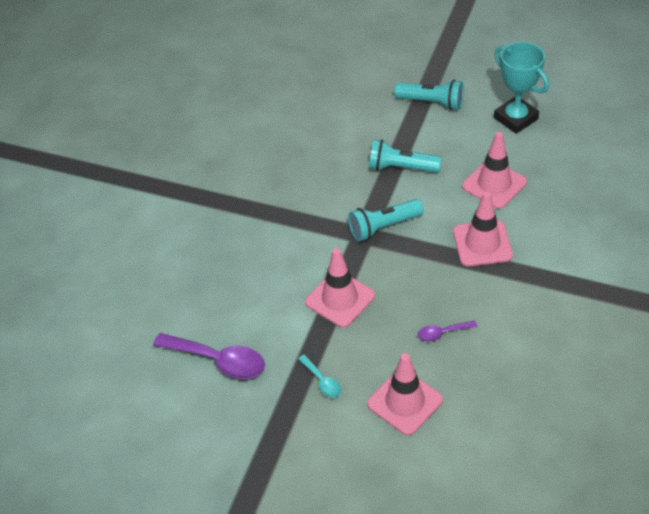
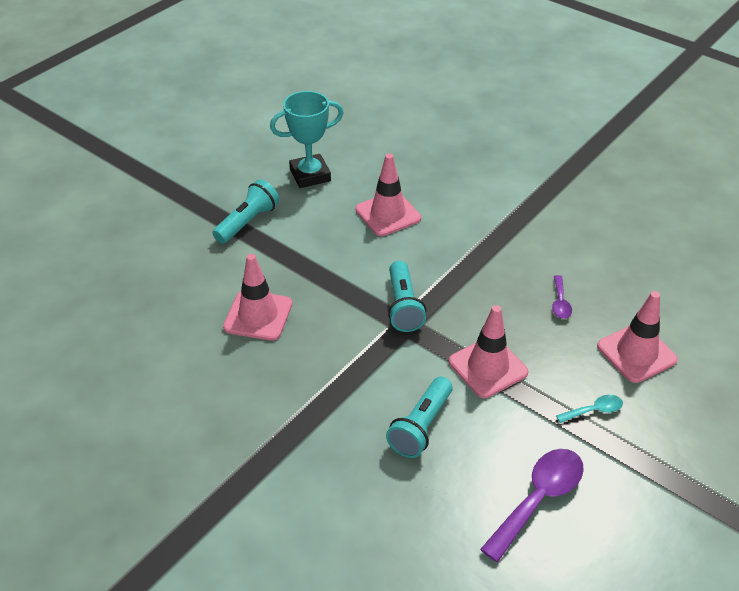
camera: 75 degrees left, 5 degrees down
turquoise flashlight [369,139,442,173] -> turquoise flashlight moved to [386,377,453,458]
pink traffic cone [453,192,513,266] -> pink traffic cone moved to [223,254,292,341]

